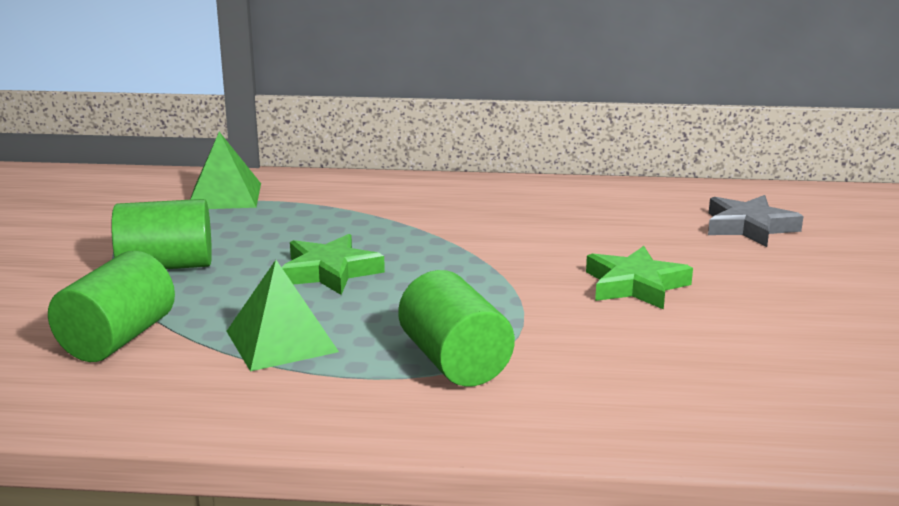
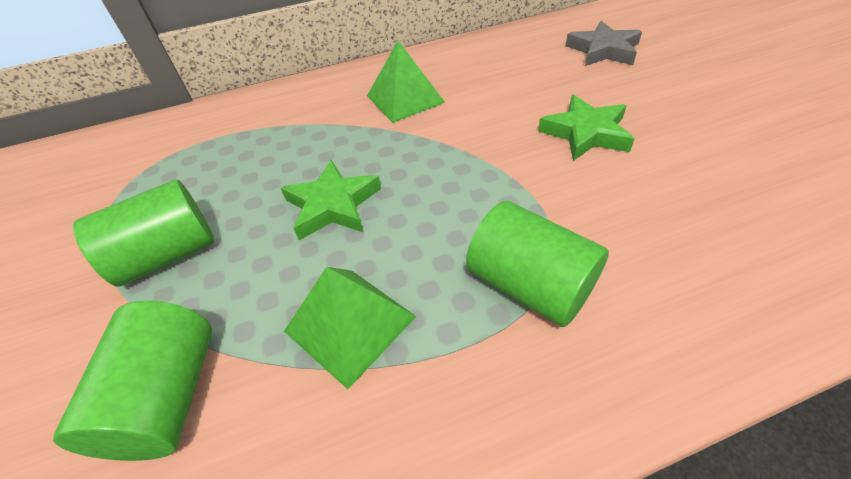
camera: 20 degrees left, 25 degrees up
green pyramid [190,132,261,209] -> green pyramid moved to [367,41,445,123]

